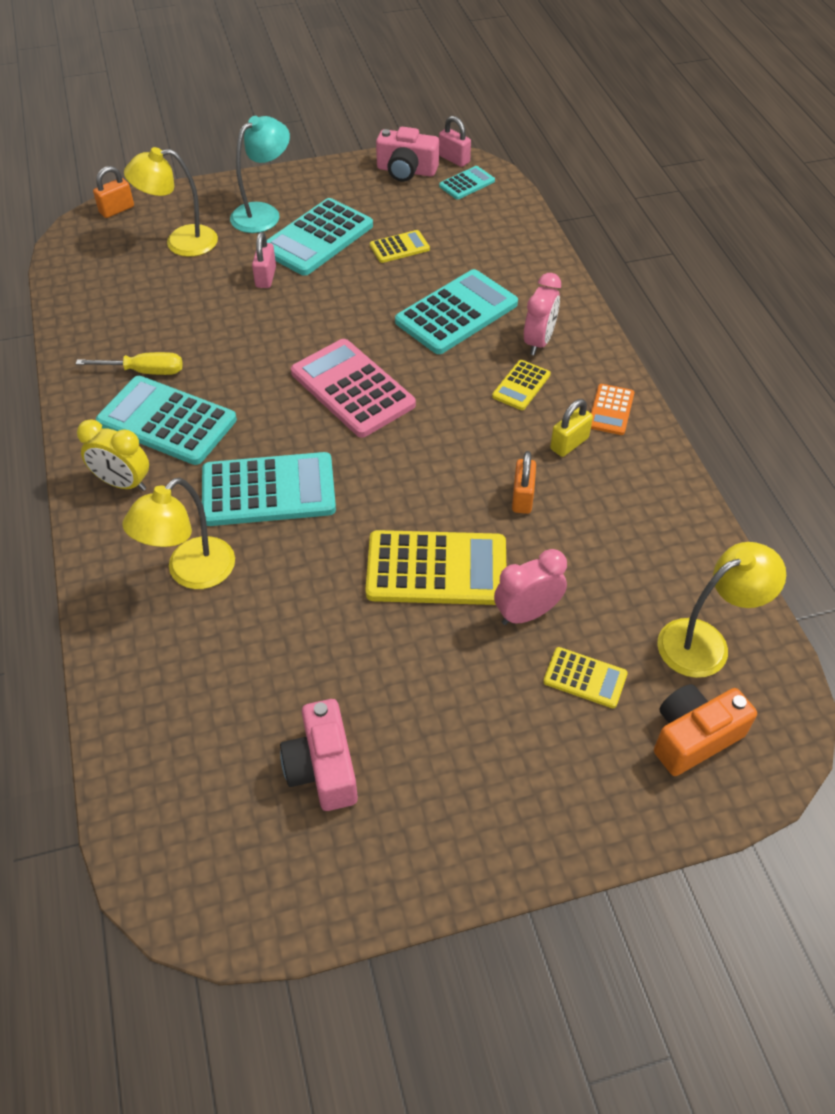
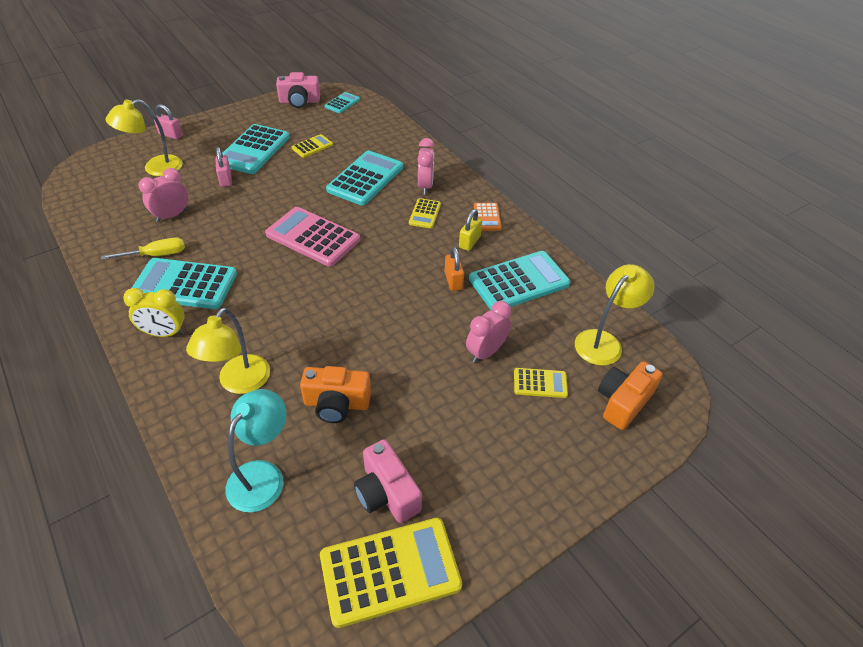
camera: 20 degrees left, 5 degrees down
orange padlock [93,166,134,218] -> none
turquoise calculator [202,452,336,526] -> turquoise calculator moved to [469,251,570,310]
turquoise lamp [230,116,290,233] -> turquoise lamp moved to [225,389,286,512]
yellow calculator [365,530,506,605] -> yellow calculator moved to [320,518,462,628]
pink padlock [439,116,471,167] -> pink padlock moved to [154,104,183,140]
none -> pink clock [139,168,188,222]
none -> orange camera [300,366,371,423]

